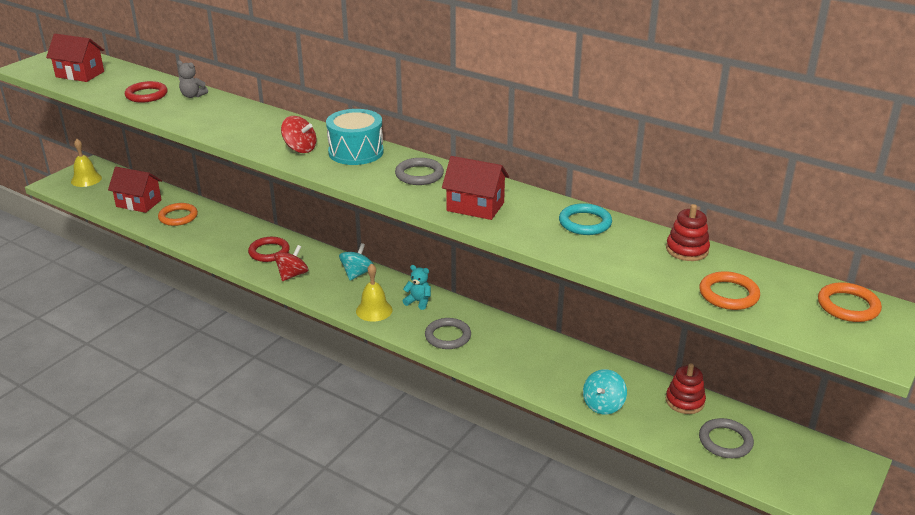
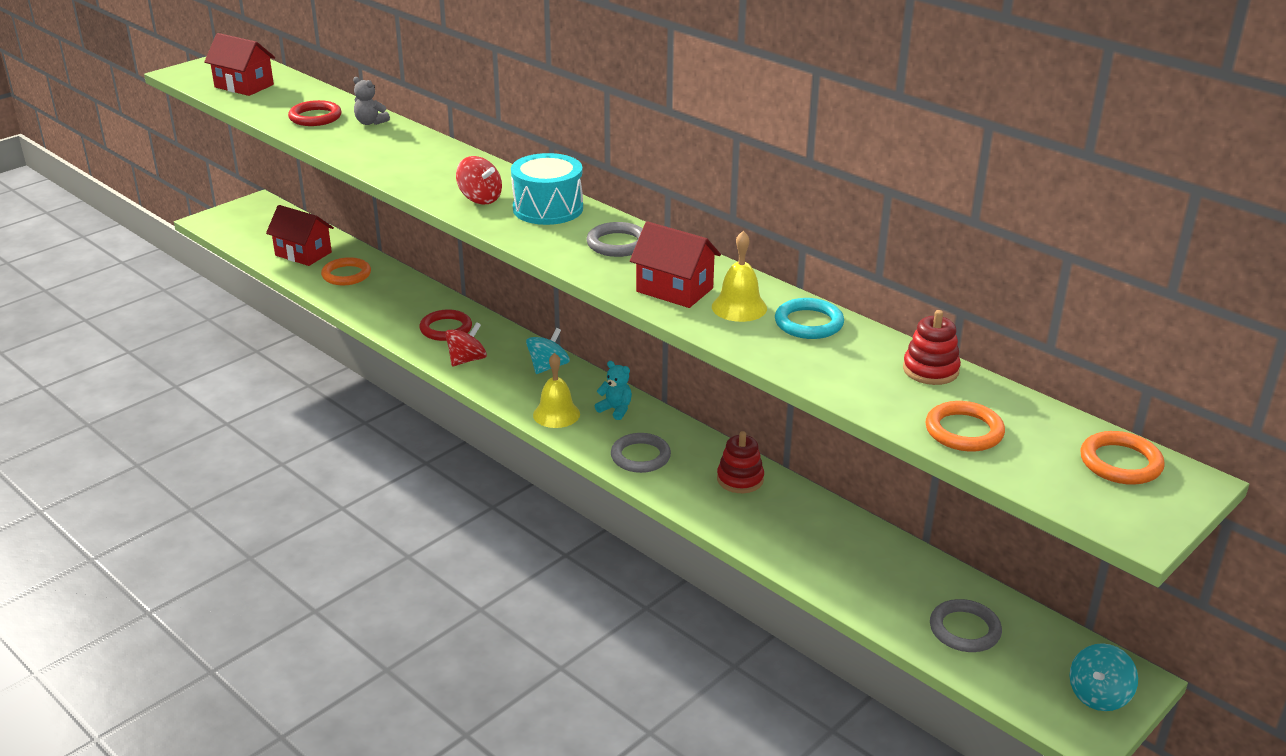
camera: 10 degrees right, 0 degrees up
yellow bell [71,139,102,187] -> yellow bell moved to [712,231,767,322]
turquoise spinning top [583,369,627,415] -> turquoise spinning top moved to [1070,643,1138,711]
red stacking toy [666,363,706,414] -> red stacking toy moved to [717,431,764,493]

